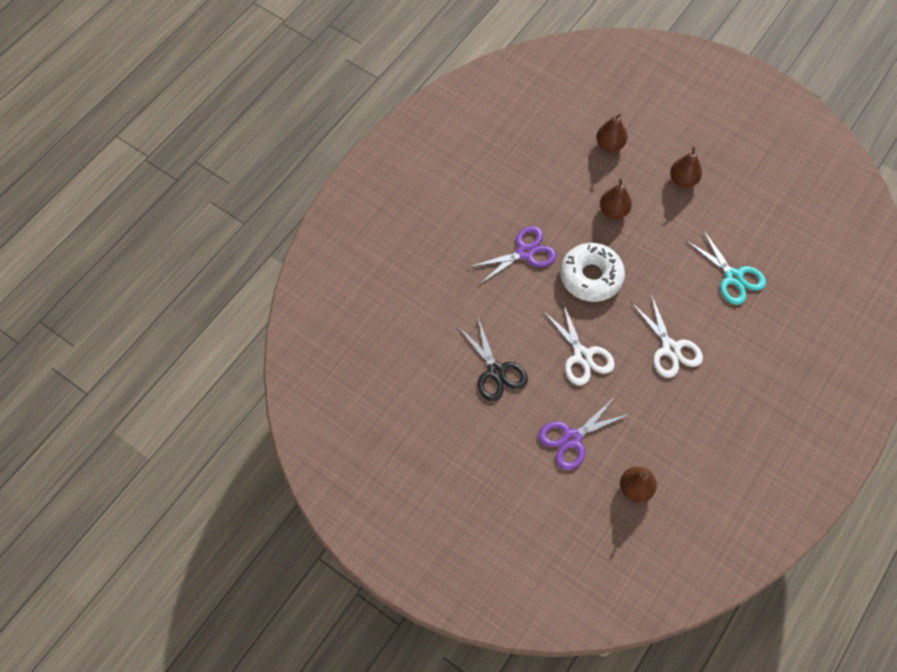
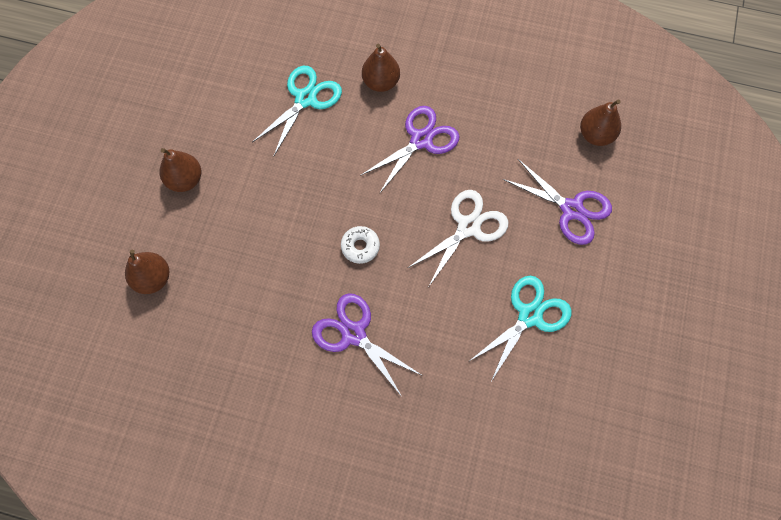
camera: 110 degrees left, 5 degrees up
black scissors [458,318,528,402] -> turquoise scissors [468,276,572,381]
white donut [560,243,625,302] -> white donut [341,226,380,264], size x0.48
brown pear [600,178,632,219] -> brown pear moved to [362,44,400,92]
white scissors [631,294,703,378] -> purple scissors [360,106,460,194]

